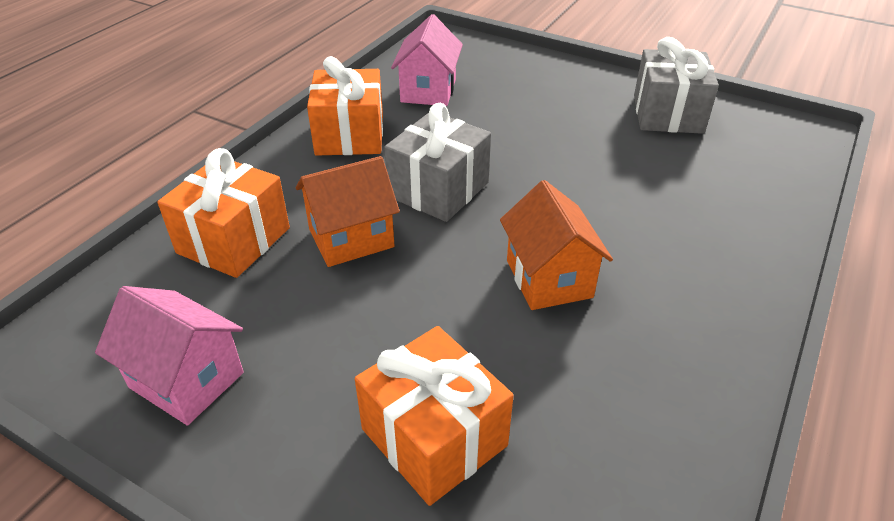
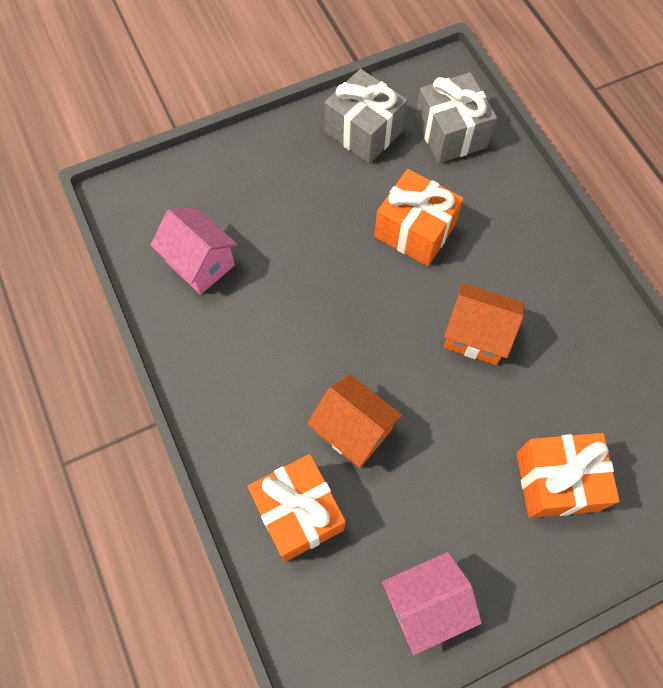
camera: 55 degrees left, 25 degrees up
orange house [296,156,400,267] -> orange house turned 60 degrees counterclockwise [307,374,403,468]
orange gift [307,56,383,156] -> orange gift moved to [374,169,464,266]
grey gift [384,103,491,222] -> grey gift moved to [415,72,497,163]

